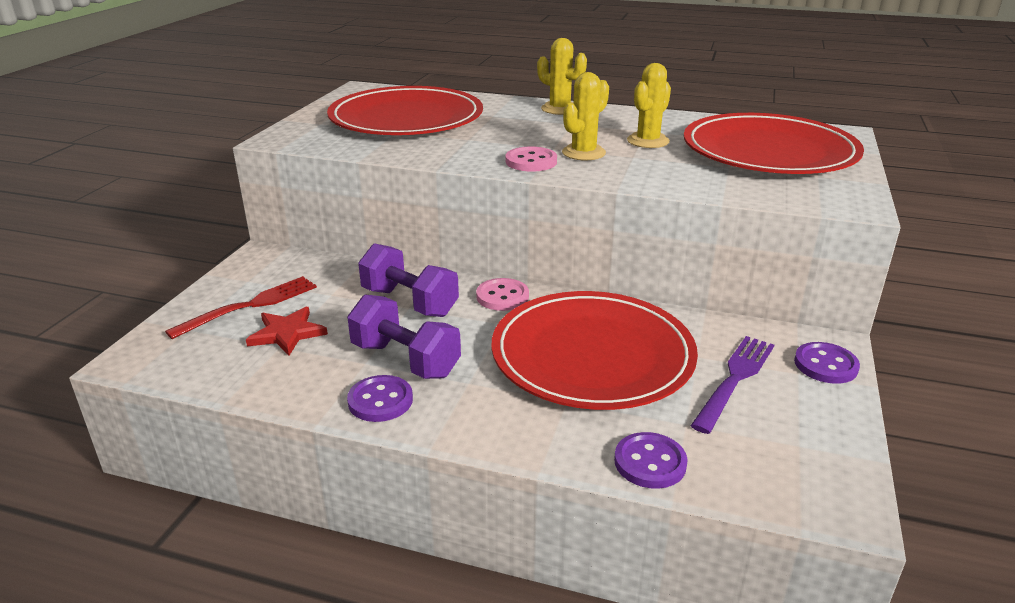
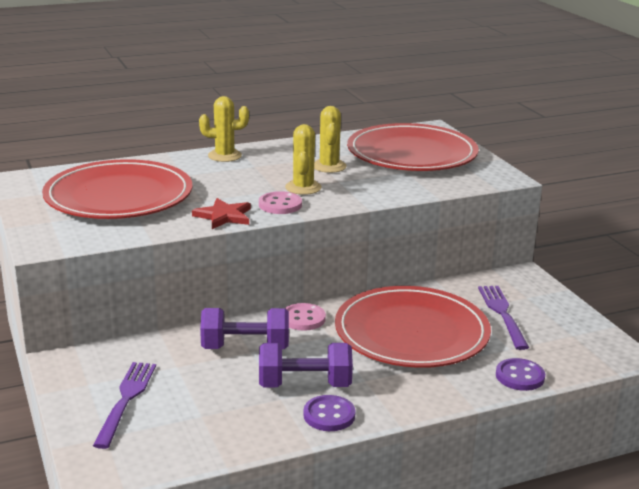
camera: 40 degrees left, 5 degrees down
red fork [165,276,317,339] -> purple fork [93,362,156,449]
red star [246,307,328,356] -> red star moved to [192,198,251,229]
purple button [794,342,860,384] -> none

